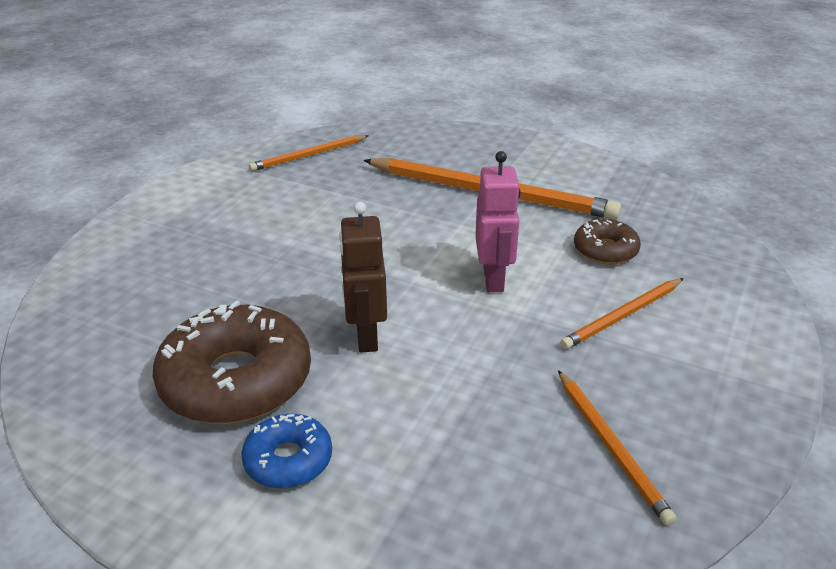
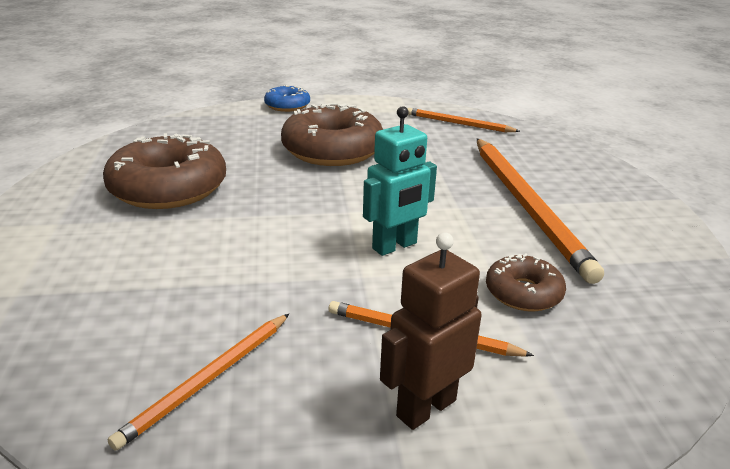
camera: 55 degrees right, 5 degrees down
blue donut [241,414,332,489] -> blue donut moved to [264,85,310,112]
brown robot [339,202,387,353] -> brown robot moved to [380,232,481,430]
pink robot [475,151,521,292] -> turquoise robot [363,106,437,256]
none -> brown donut [281,103,383,166]

